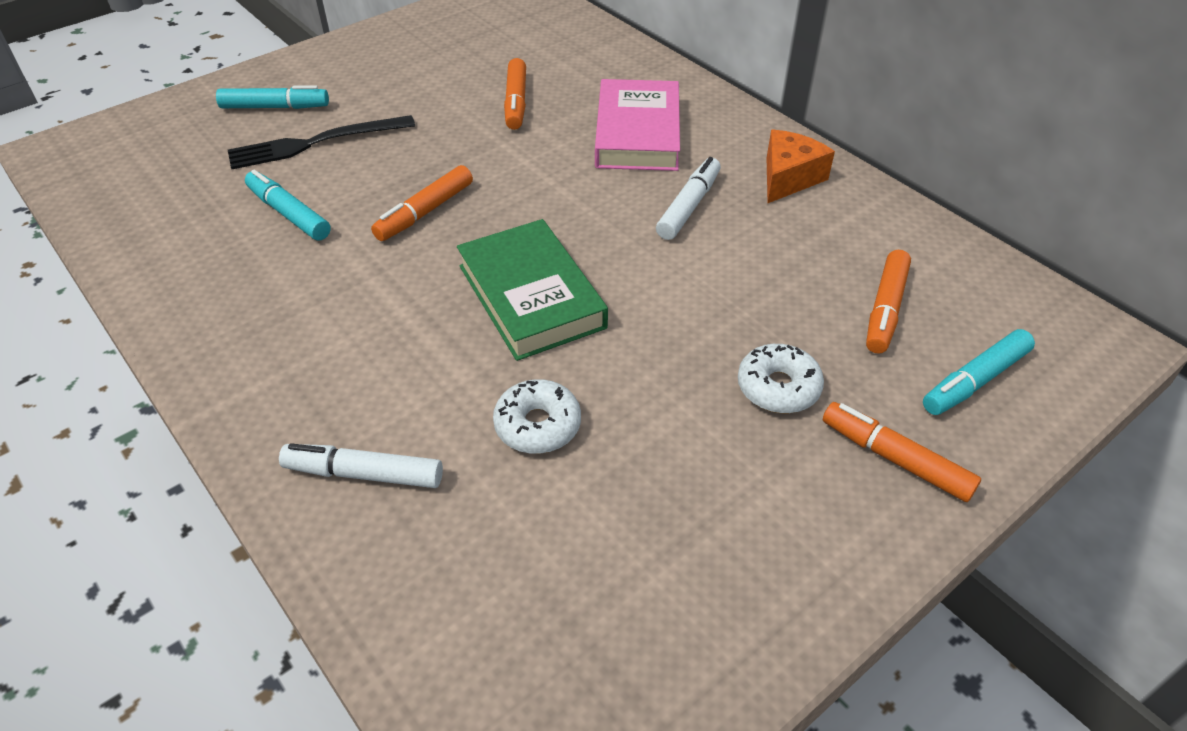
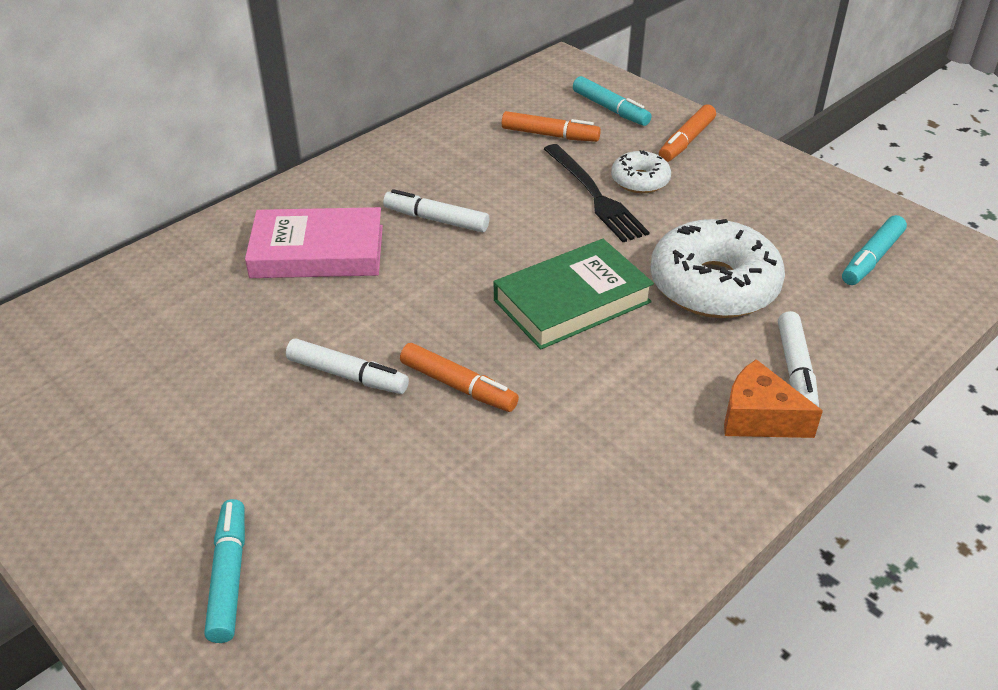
camera: 95 degrees left, 5 degrees down
black fork [228,115,415,169] -> black fork moved to [544,144,650,242]
turquoise marker [245,170,331,240] -> turquoise marker moved to [842,215,907,285]
white donut [493,379,581,454] -> white donut [650,219,785,318], size x1.94
orange marker [504,58,526,130] -> none
orange cheese [767,130,835,203] -> orange cheese moved to [724,359,823,438]
none -> white marker [286,338,409,394]

